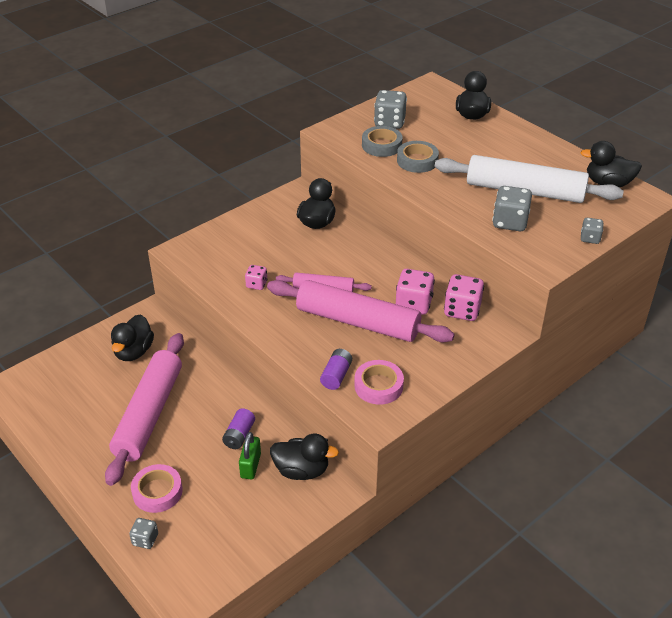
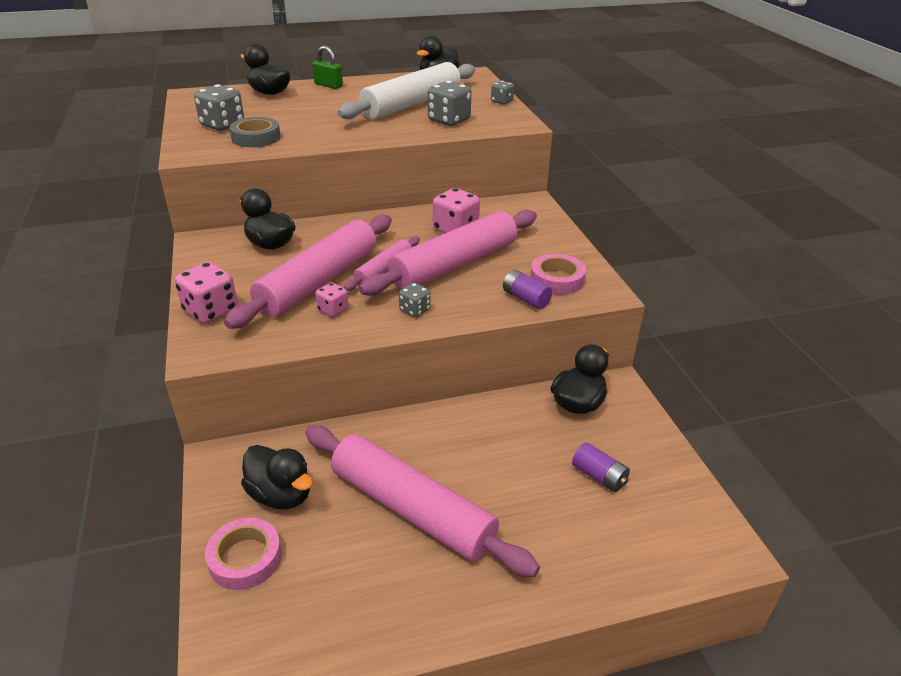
camera: 65 degrees left, 5 degrees down
grey dice [129,518,158,549] -> grey dice moved to [399,283,430,317]
pink tape [131,464,183,513] -> pink tape moved to [205,518,282,590]
purple battery [222,409,255,449] -> purple battery moved to [572,442,630,492]
green padlock [239,432,261,479] -> green padlock moved to [312,46,343,89]
grey tape [397,141,439,173] -> none
pink dice [444,274,484,321] -> pink dice moved to [175,262,238,324]
none -> pink rolling pin [224,215,392,329]

